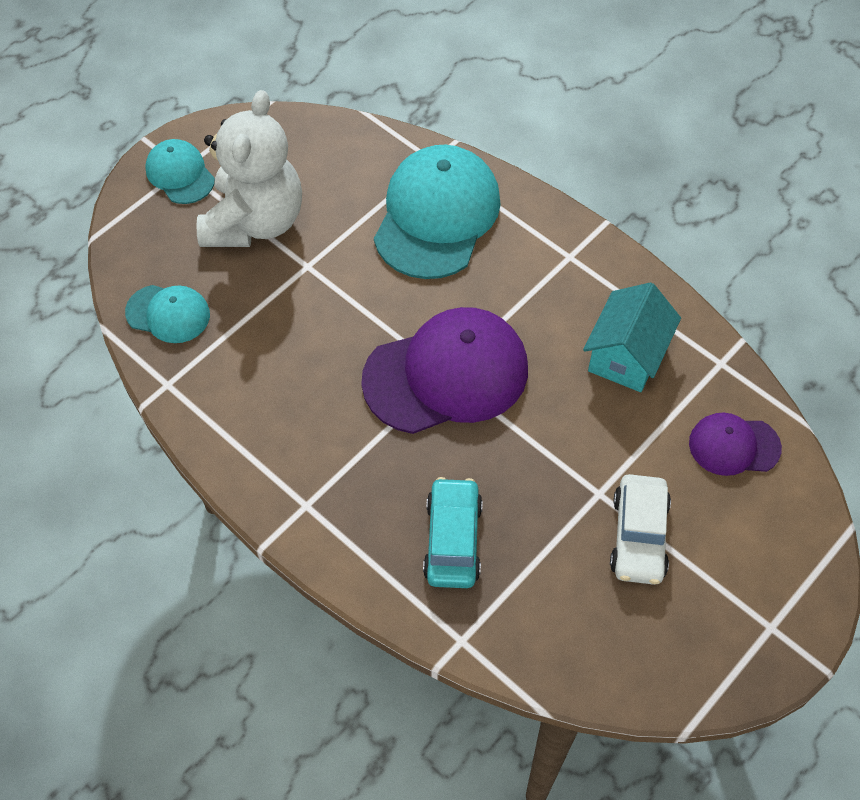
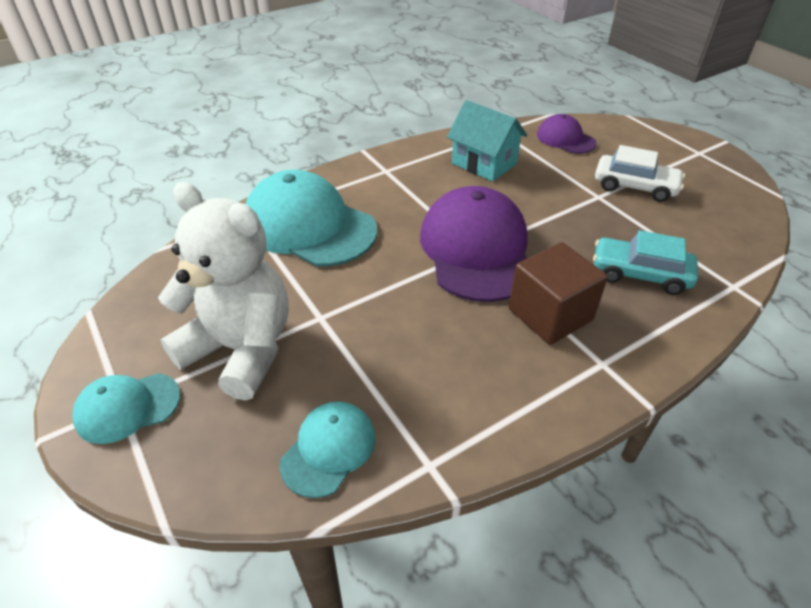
camera: 75 degrees left, 15 degrees down
purple cap [689,412,782,476] -> purple cap turned 120 degrees clockwise [537,114,597,154]
none -> brown cube [509,242,608,345]

